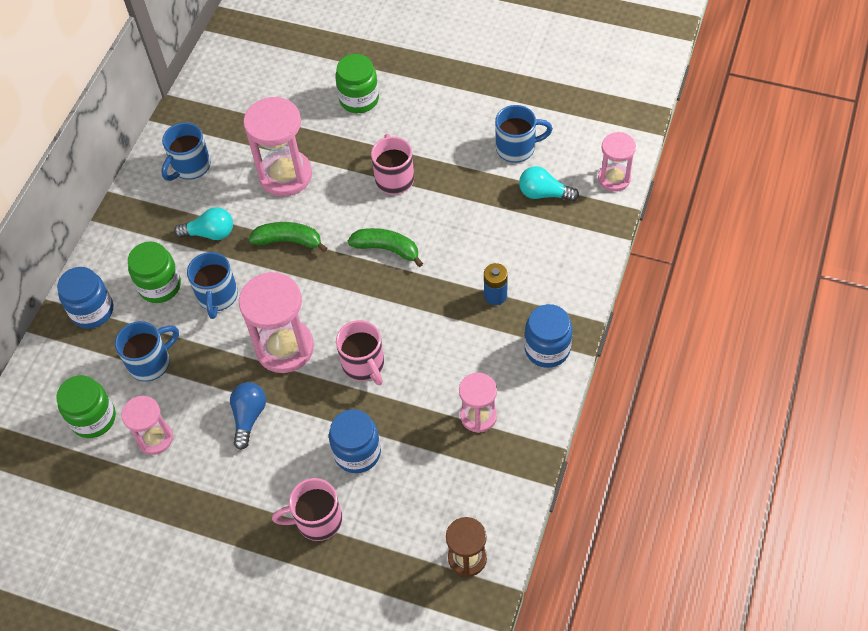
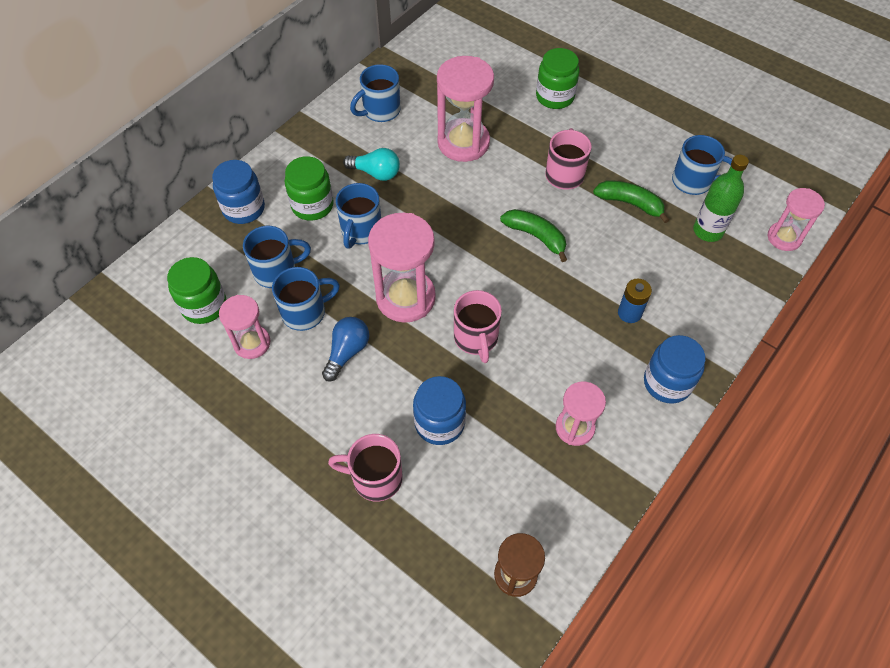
camera: 15 degrees right, 0 degrees up
green banana [249,222,327,252] -> green banana moved to [593,181,669,223]
turquoise light bulb [519,166,579,202] -> green bottle [693,155,749,242]
none -> blue mug [272,267,340,331]

